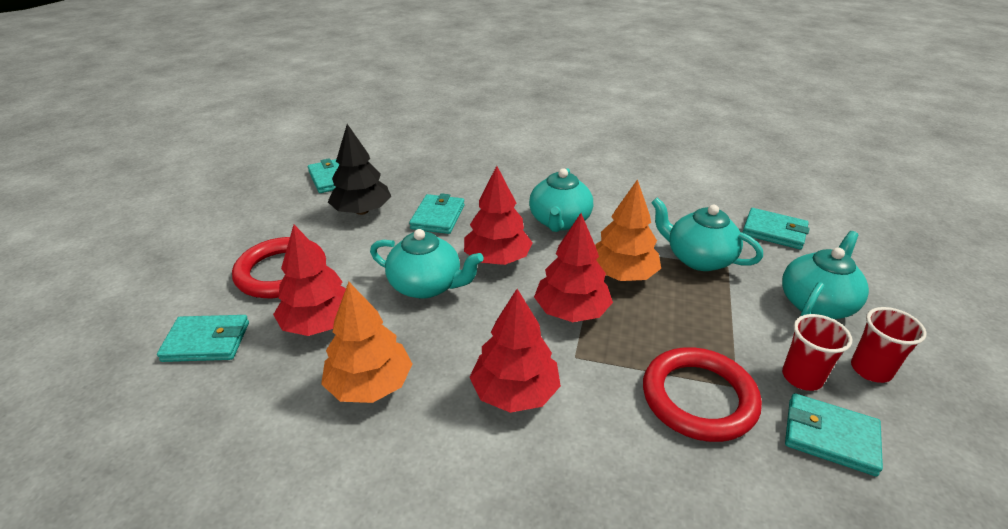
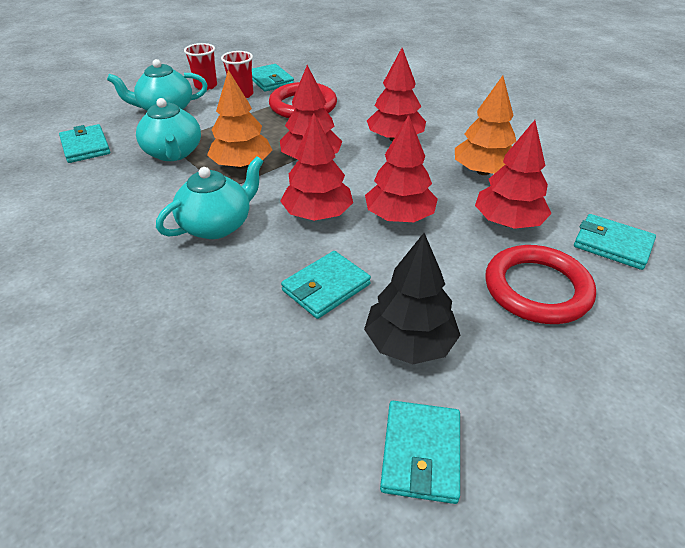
camera: 145 degrees left, 5 degrees up
turquoise teapot [370,229,484,299] -> red tree [365,115,438,222]

